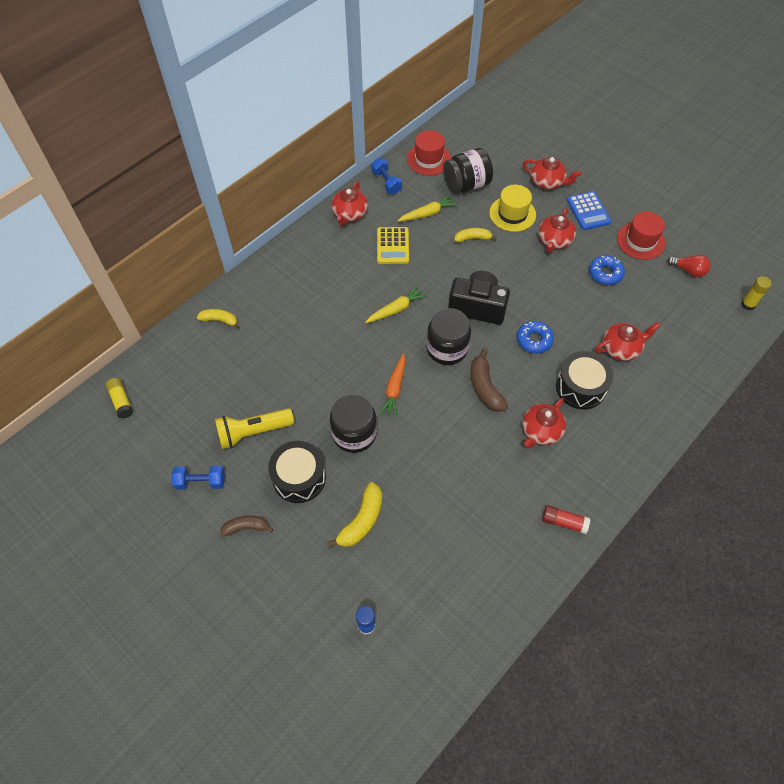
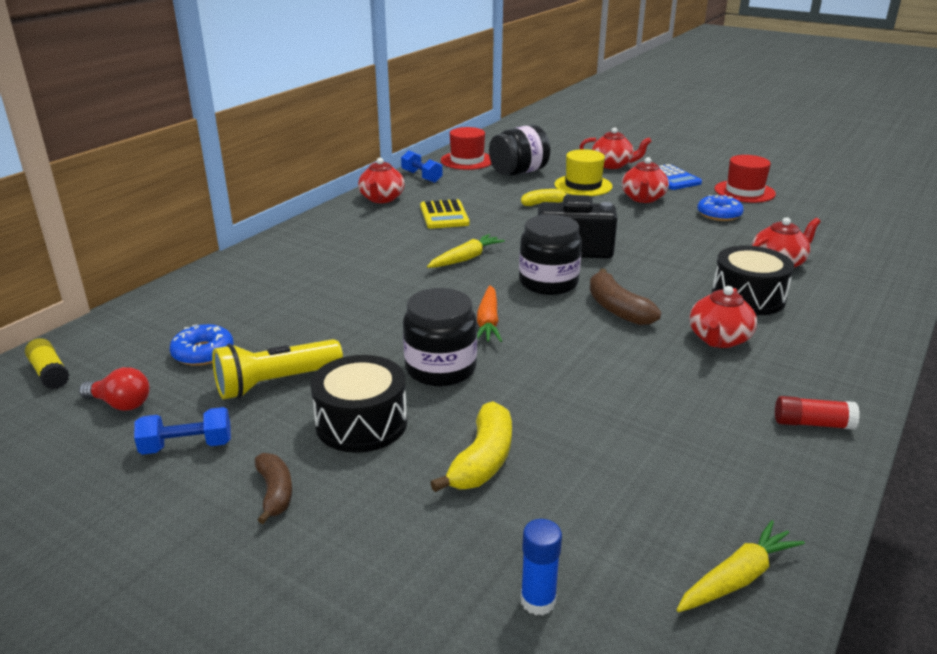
camera: 10 degrees left, 30 degrees down
yellow banana [197,309,240,329] -> none
brown banana [220,515,274,536] -> brown banana turned 90 degrees clockwise [255,453,292,524]
yellow carrot [397,195,458,222] -> yellow carrot moved to [676,520,805,612]
blue donut [517,321,554,353] -> blue donut moved to [170,324,233,366]
red light bulb [667,255,711,277] -> red light bulb moved to [79,367,150,411]
yellow glue stick [741,276,772,310] -> none

